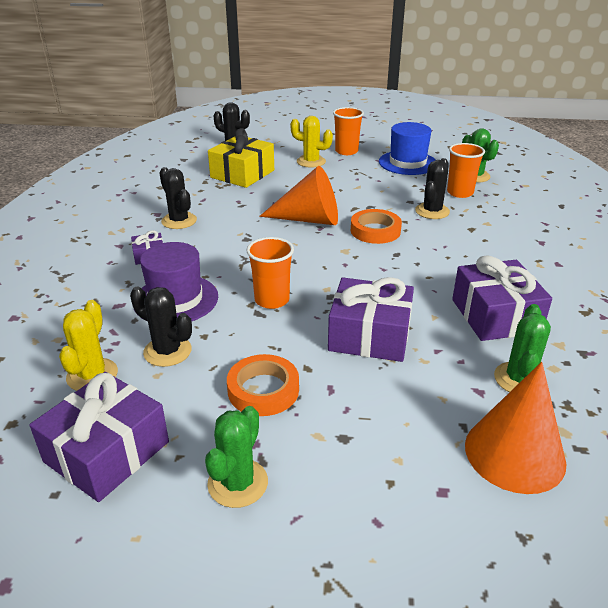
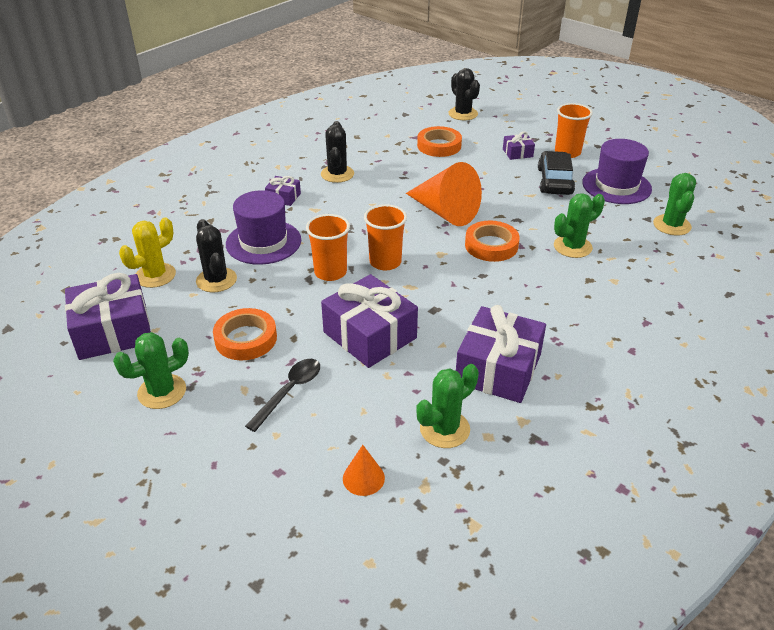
camera: 35 degrees right, 5 degrees up
yellow gift [208,128,274,188] -> orange tape [417,126,462,157]
yellow cactus [290,116,333,168] -> purple gift [503,131,535,160]
blue hat [379,122,436,175] -> purple hat [582,139,652,204]
black cactus [415,158,450,219] -> green cactus [554,193,605,258]
orange cup [447,143,485,198] -> orange cup moved to [364,204,407,271]
orange cone [465,362,566,494] -> orange cone [343,445,385,496], size x0.46
none -> black spoon [245,359,320,432]
none -> black car [538,151,575,195]

